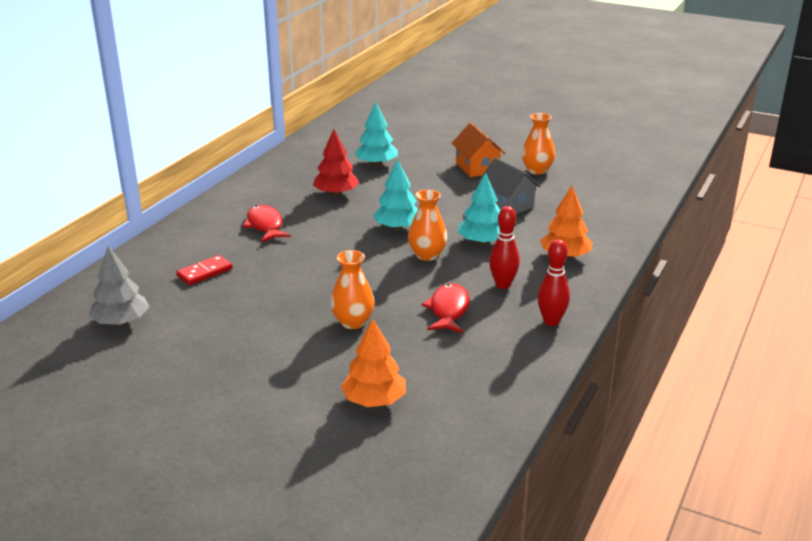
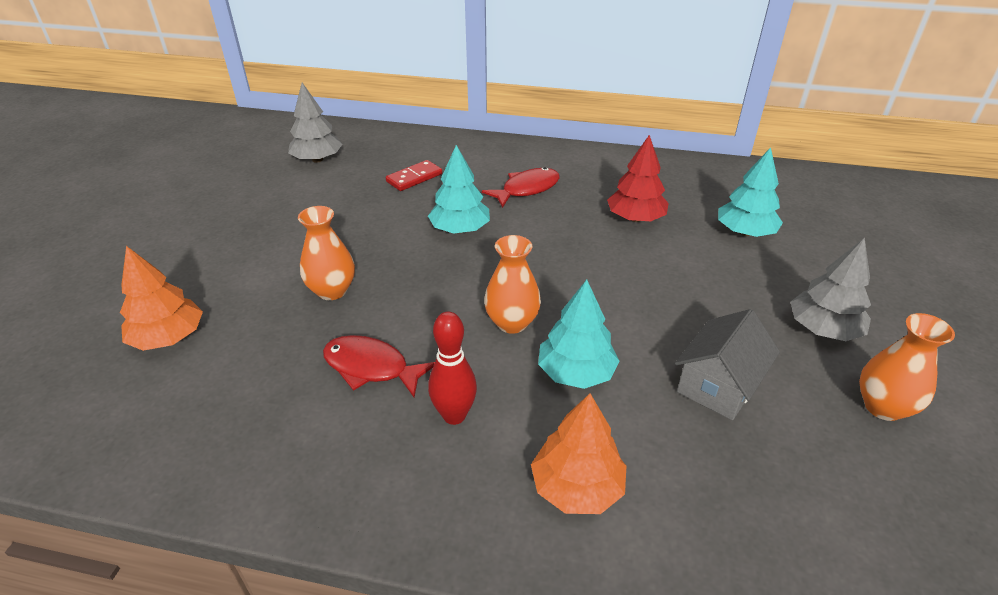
camera: 75 degrees right, 10 degrees up
red domino [176,255,233,285] -> red domino turned 75 degrees counterclockwise [386,160,442,191]
turquoise tree [373,159,418,230] -> turquoise tree moved to [428,145,490,233]
red fish [422,283,470,333] -> red fish turned 150 degrees counterclockwise [323,335,435,397]
orange house [452,123,505,177] -> grey tree [790,238,871,341]
red bowling pin [538,239,570,326] -> none

